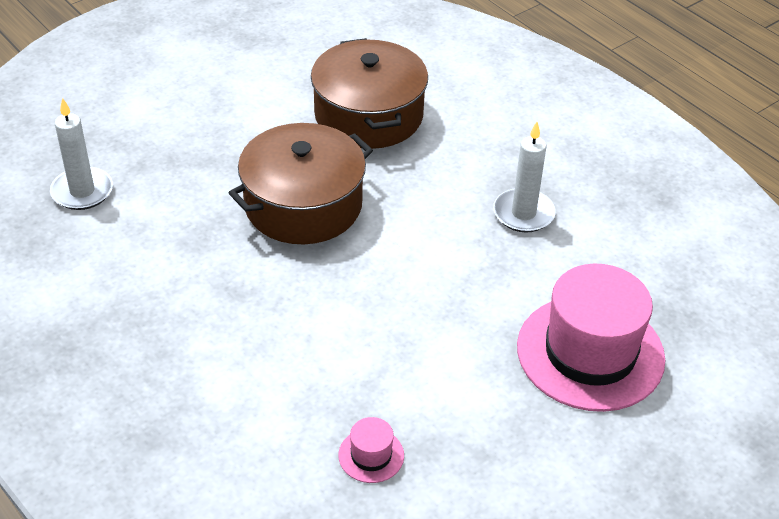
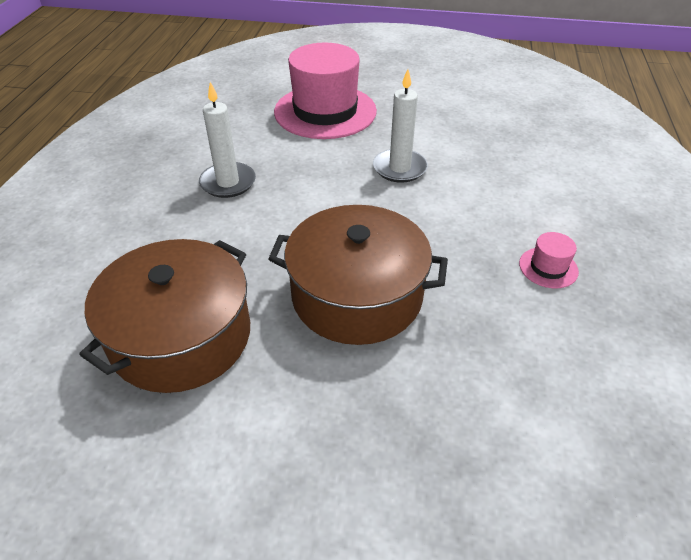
camera: 130 degrees left, 0 degrees up
white candle [50,98,113,210] -> white candle moved to [373,69,428,183]
pink hat [338,417,404,483] -> pink hat moved to [519,232,579,288]

